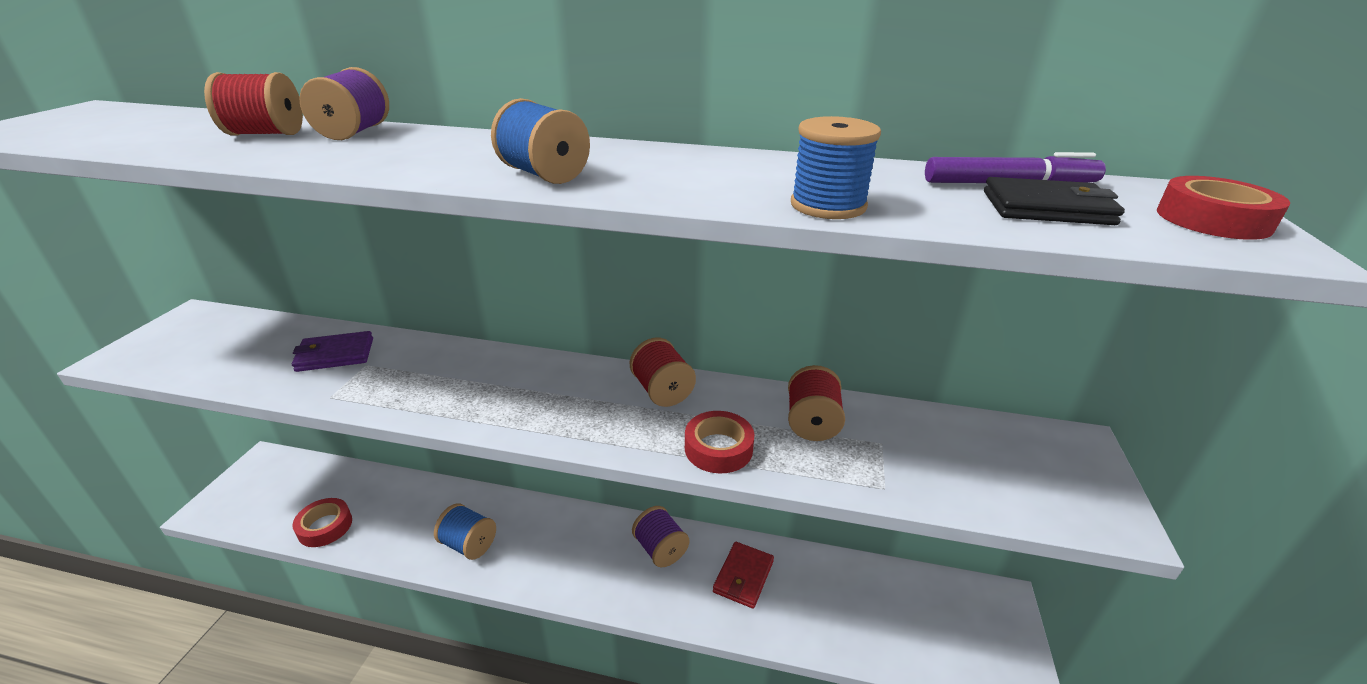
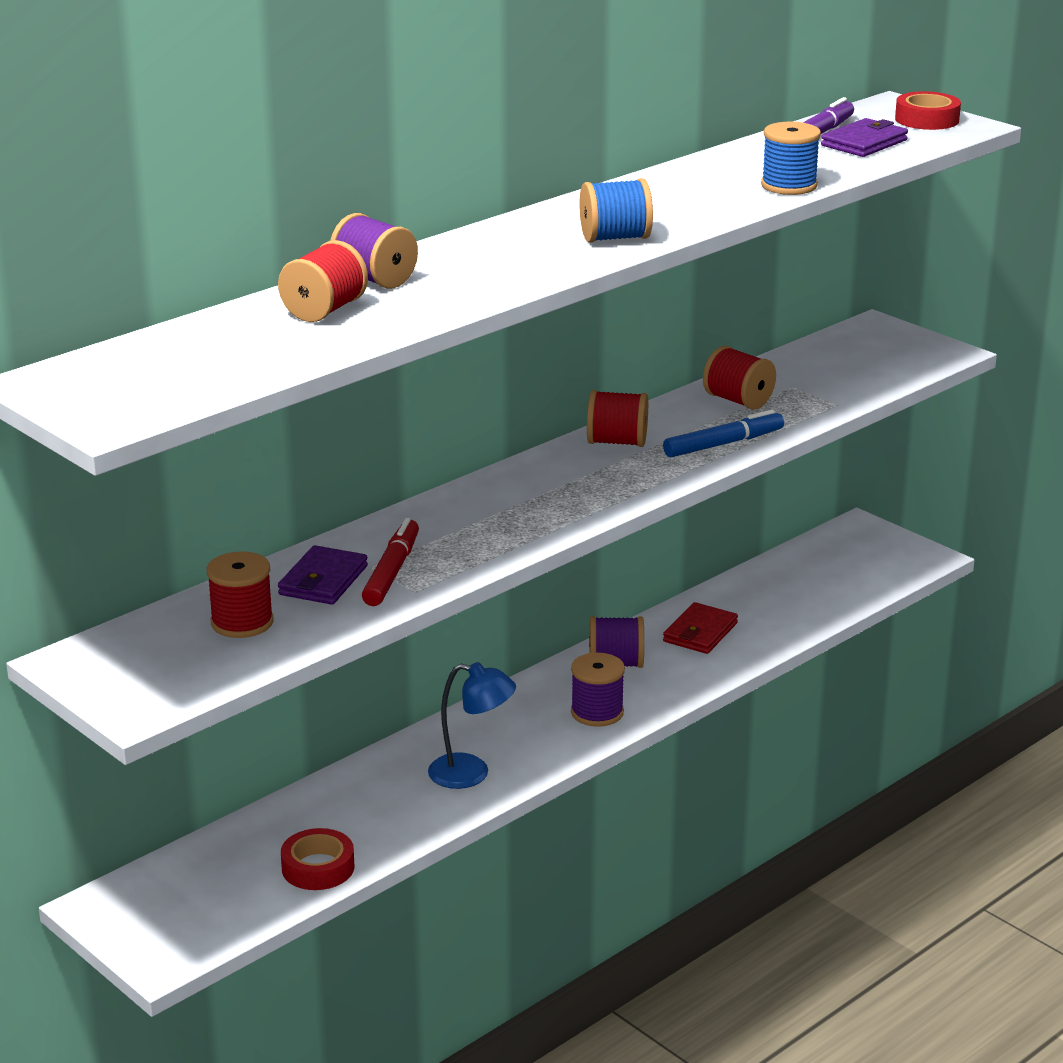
camera: 55 degrees left, 5 degrees down
blue spool [434,503,496,560] -> blue lamp [428,662,516,789]
red tape [685,411,754,473] -> blue marker [663,410,784,457]
red wallet [713,542,774,609] -> red wallet turned 60 degrees clockwise [663,602,738,654]
black wallet [984,177,1125,225] -> purple wallet [821,118,908,157]
none -> red spool [207,551,274,638]
none -> red marker [362,518,419,606]
none -> purple spool [571,653,625,727]

